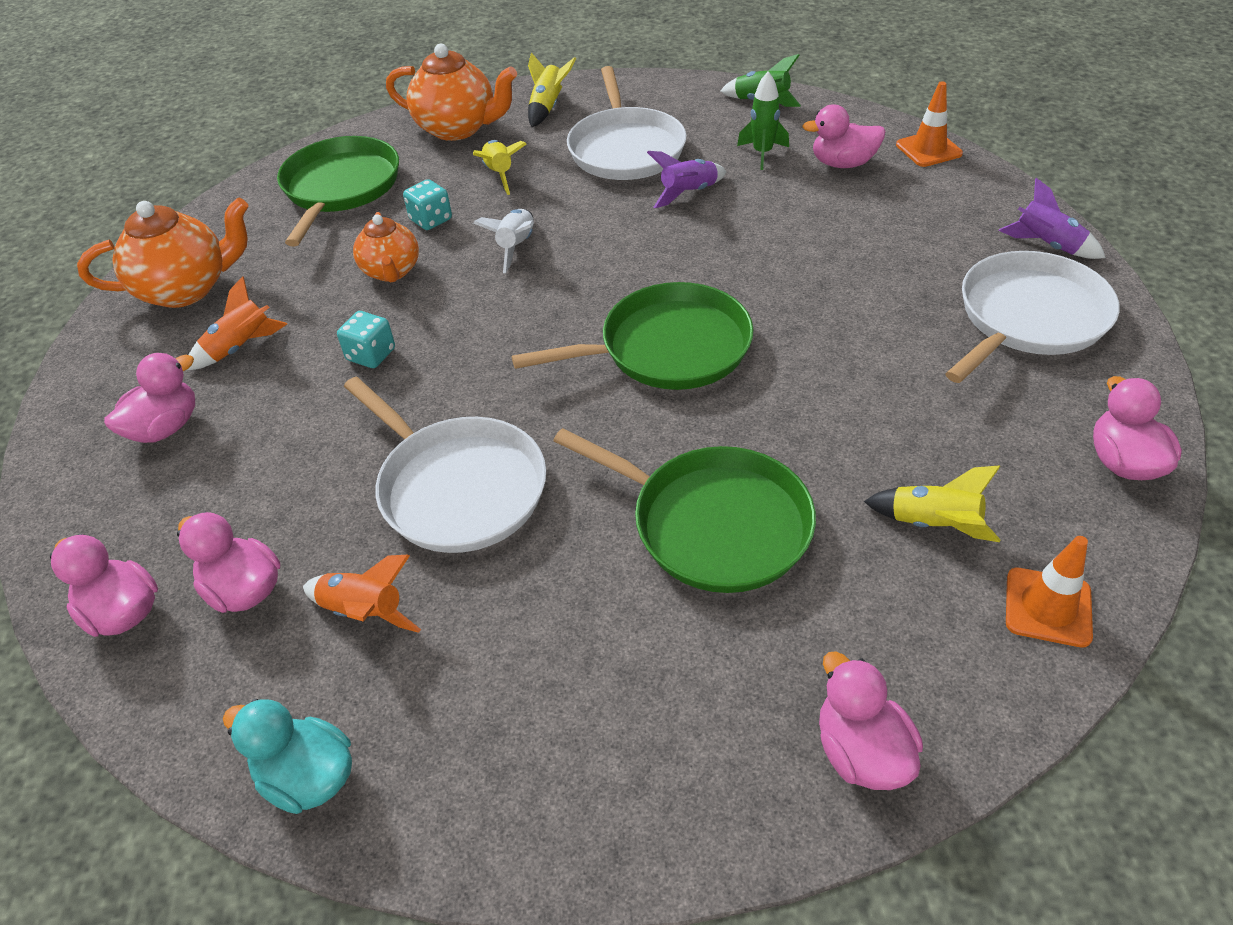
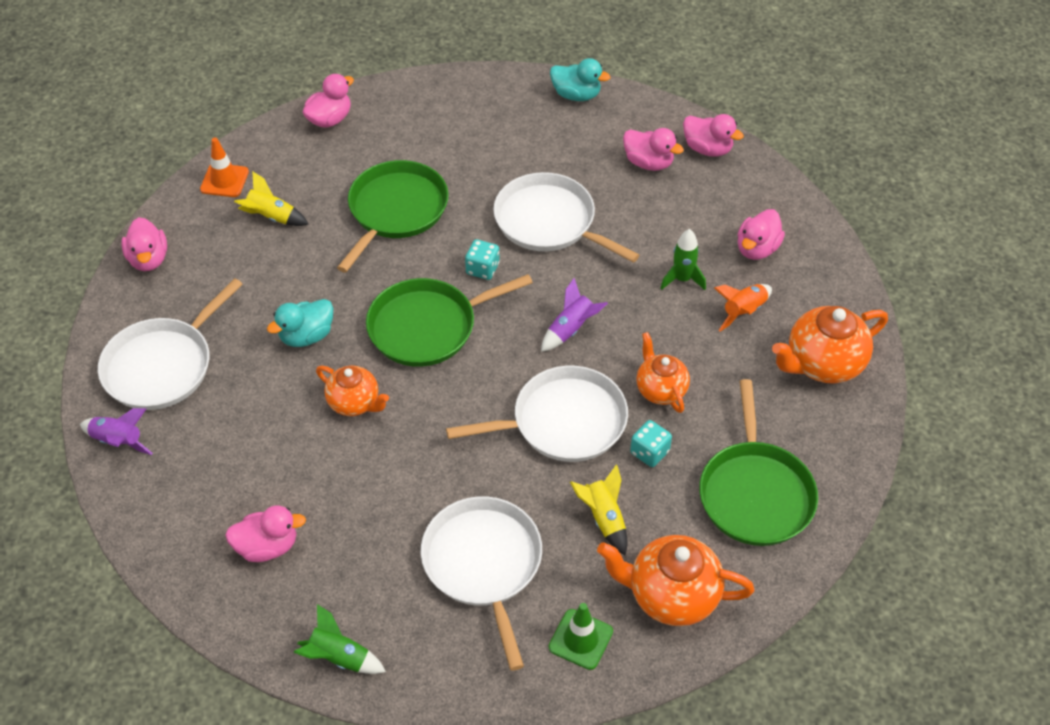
camera: 170 degrees right, 5 degrees up
orange rocket [303,555,421,633] -> none
turquoise dice [337,311,395,368] -> turquoise dice moved to [465,239,500,280]
white rocket [473,209,534,273] -> white pan [446,366,628,462]
yellow rocket [528,52,576,127] -> green traffic cone [549,603,613,670]
green pan [553,428,816,593] -> green pan turned 90 degrees clockwise [337,160,449,272]
purple rocket [647,151,726,208] -> purple rocket moved to [541,278,608,352]
green rocket [737,71,789,170] -> green rocket moved to [660,229,706,290]
pink duck [819,651,923,790] -> pink duck turned 105 degrees counterclockwise [302,74,354,128]
orange traffic cone [896,81,963,167] -> none
none -> turquoise duck [267,299,333,347]
none -> orange teapot [316,366,389,416]

